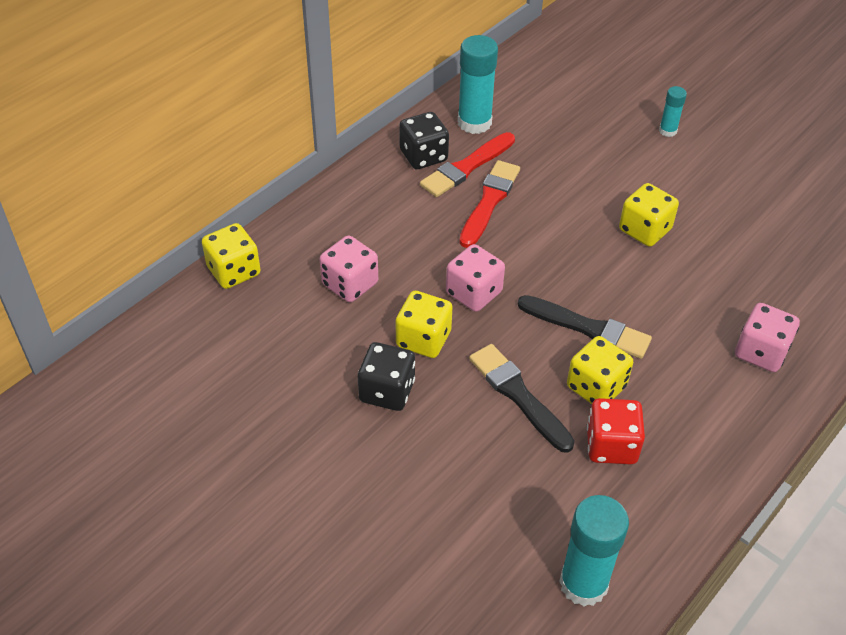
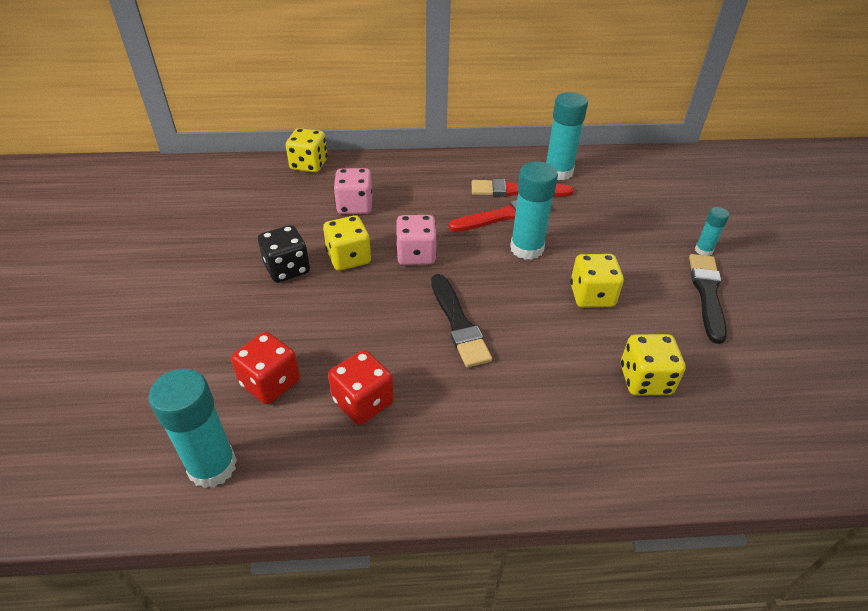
camera: 45 degrees right, 5 degrees down
black dice [399,112,449,169] -> none
black brush [469,344,575,453] -> black brush moved to [689,254,727,344]
yellow dice [567,336,633,404] -> yellow dice moved to [621,334,686,396]
pink dice [735,303,800,372] -> none
none -> red dice [231,332,300,404]
none -> turquoise glue stick [510,162,558,260]

